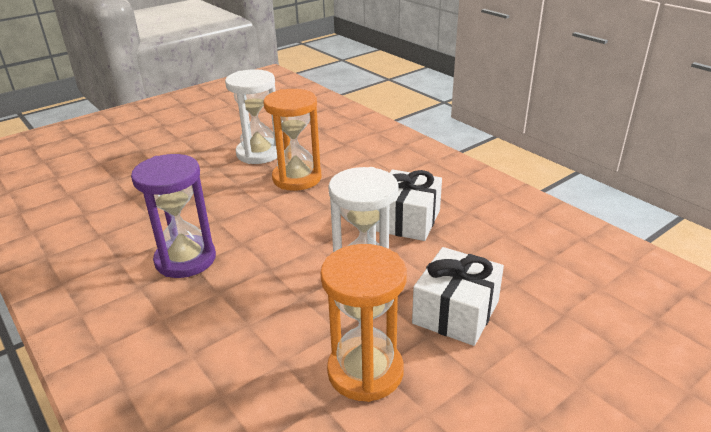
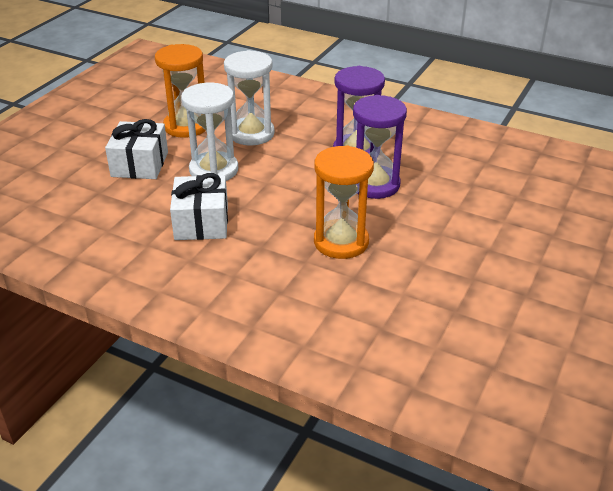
camera: 155 degrees right, 5 degrees up
white hourglass [225,69,277,164] -> white hourglass moved to [224,50,275,146]
none -> purple hourglass [353,95,407,199]

